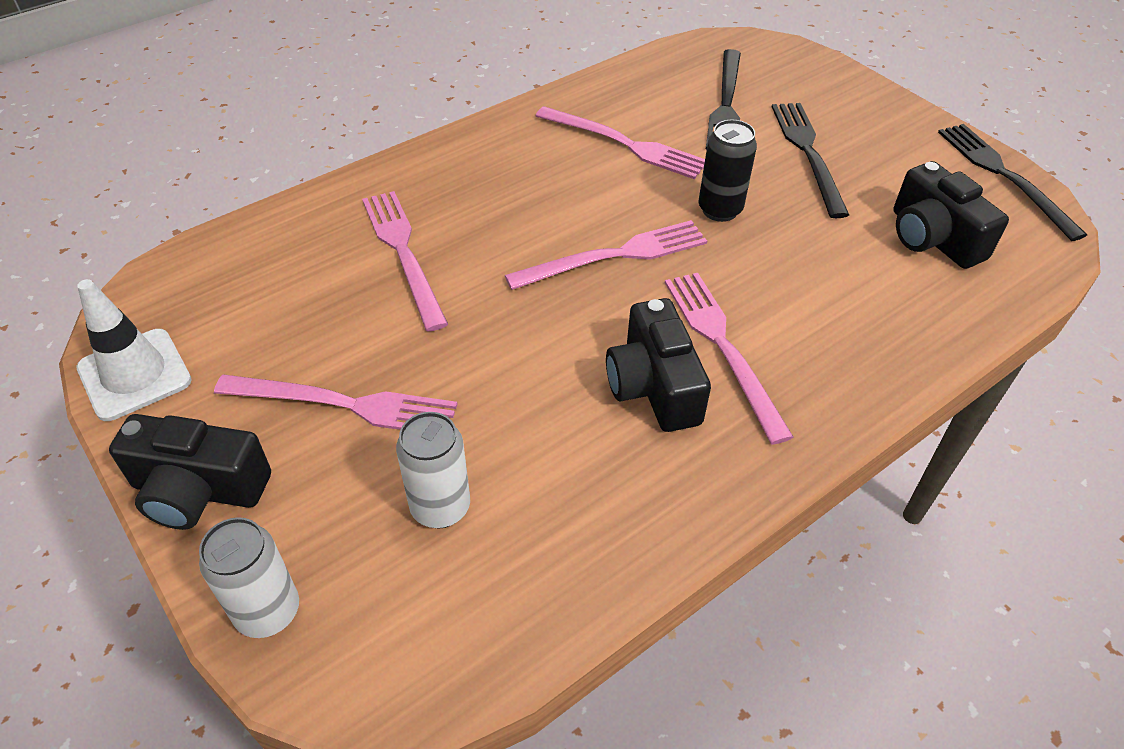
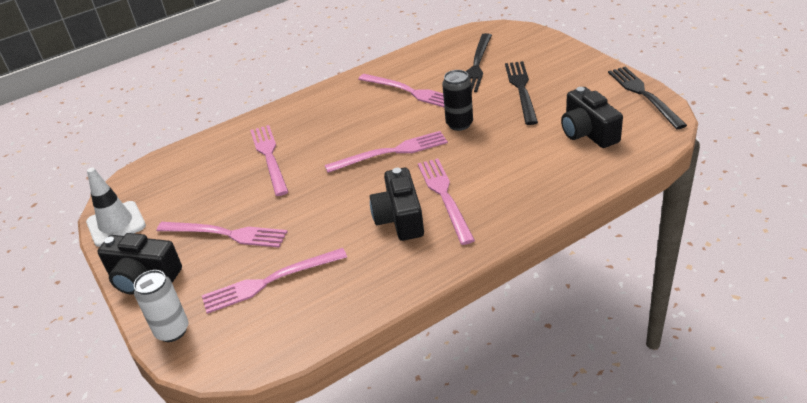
camera: 10 degrees right, 10 degrees down
white can [396,412,470,529] -> pink fork [202,248,347,314]

